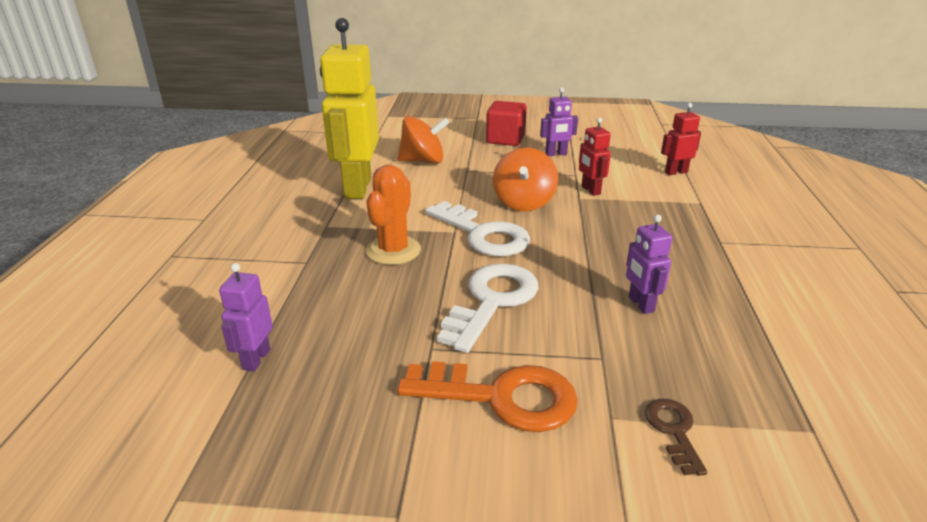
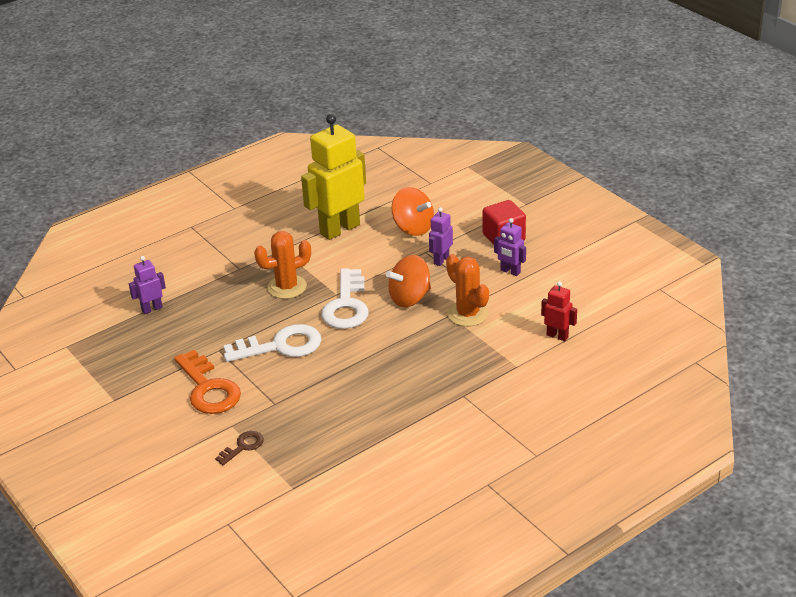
camera: 50 degrees right, 5 degrees up
red robot [579,117,611,196] -> orange cactus [446,254,489,327]
purple robot [626,215,672,314] -> purple robot moved to [429,207,453,266]

